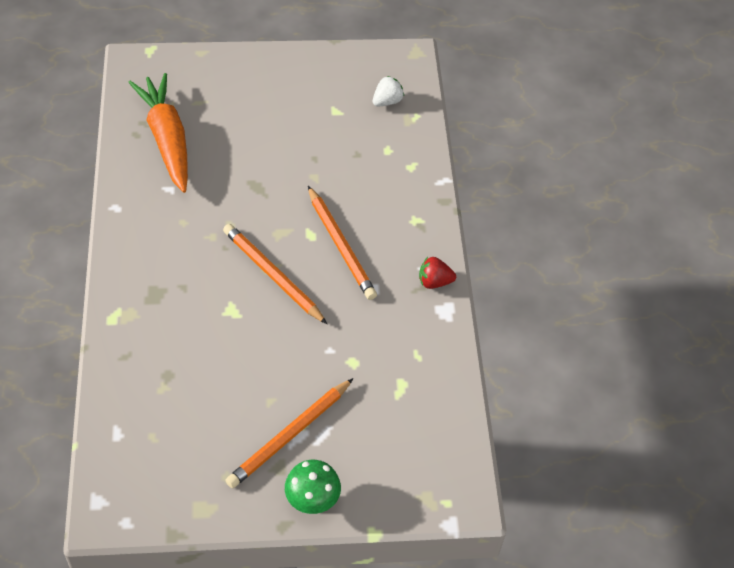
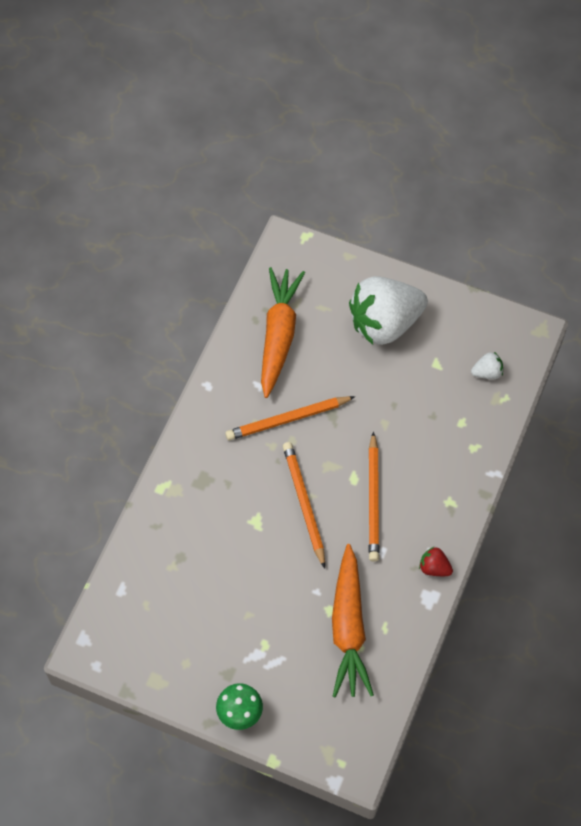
camera: 30 degrees right, 10 degrees up
orange pencil [225,378,354,488] -> orange pencil moved to [225,396,355,440]
none -> orange carrot [332,544,374,698]
none -> white strawberry [349,276,428,345]

